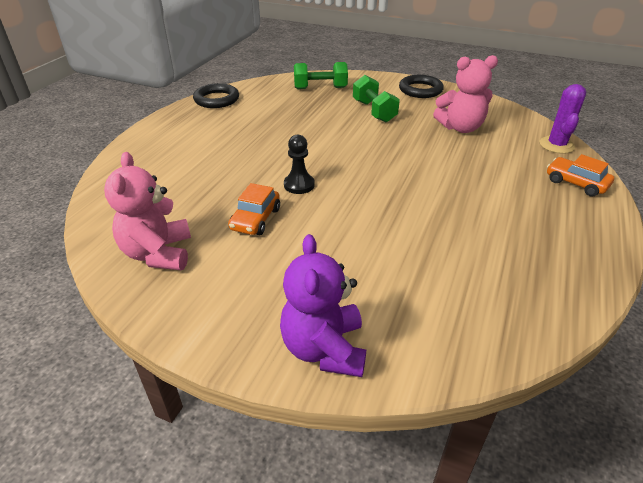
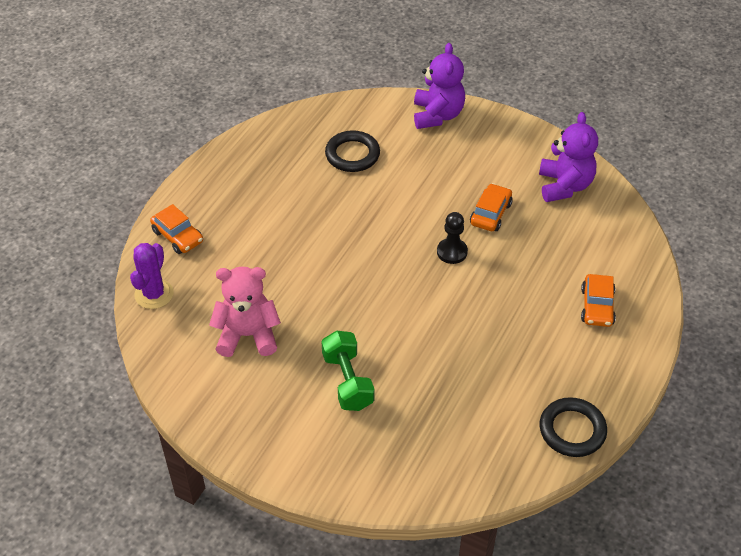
camera: 175 degrees left, 10 degrees up
pink teddy bear [104,152,191,270] -> purple teddy bear [539,112,598,202]
green dumbbell [294,62,348,89] -> none
black ring [399,75,444,98] -> black ring moved to [325,130,380,172]
none -> orange car [581,274,616,327]

